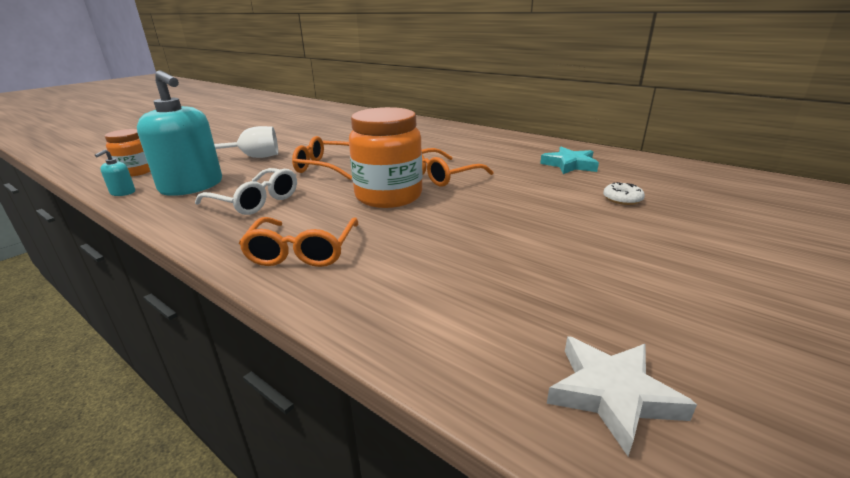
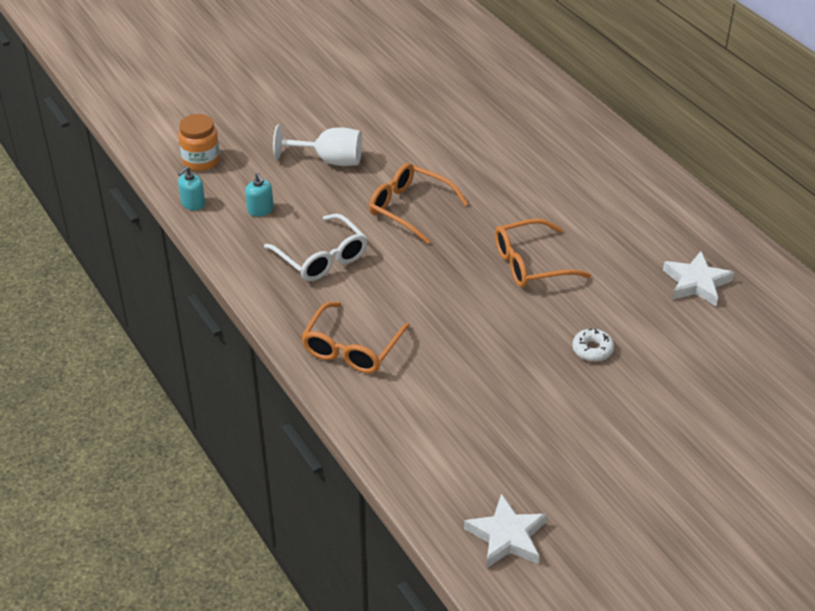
camera: 20 degrees right, 15 degrees up
turquoise soap dispenser [137,70,222,196] -> turquoise soap dispenser [245,173,274,217], size x0.40
orange jar [349,107,423,208] -> none
turquoise star [540,147,599,174] -> white star [663,251,734,306]
white donut [603,182,645,205] -> white donut moved to [572,328,614,362]

